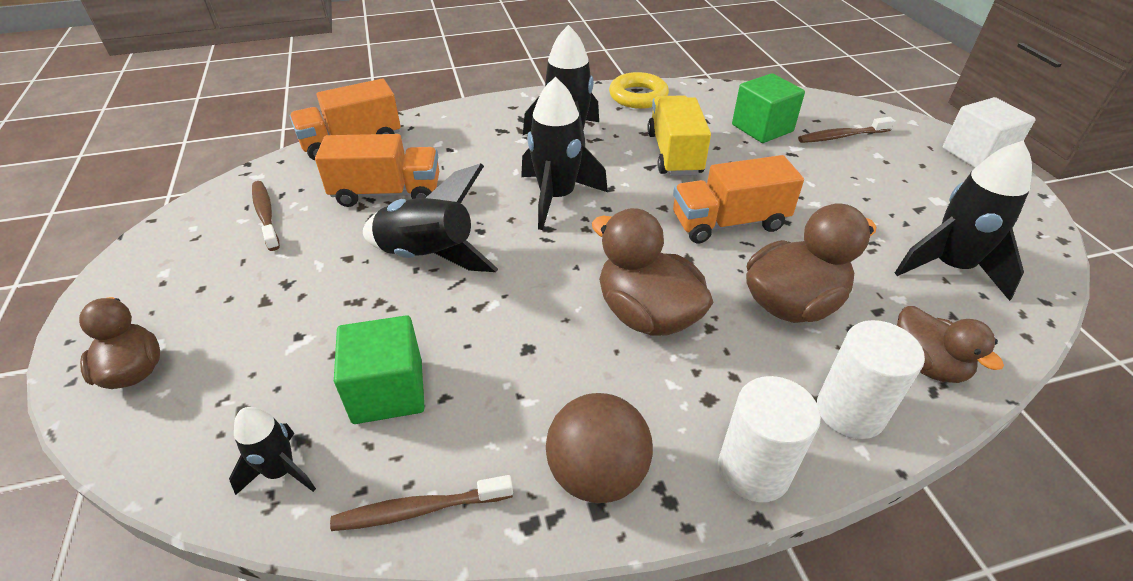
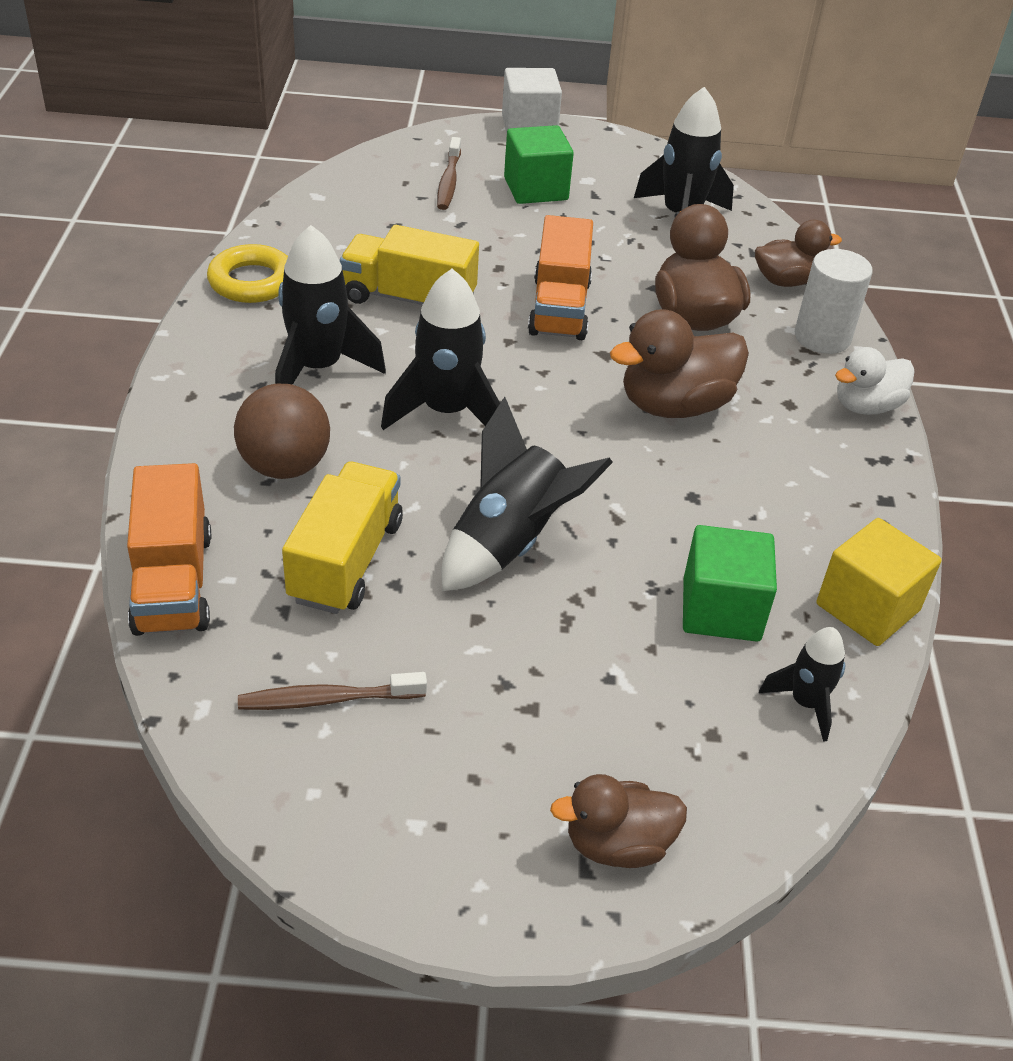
camera: 75 degrees left, 0 degrees up
orange truck [315,134,439,207] -> yellow truck [282,462,403,614]
brown toothbrush [330,475,513,531] -> yellow cube [817,518,942,646]
brown ball [546,393,653,503] -> brown ball moved to [234,384,330,479]
white cylinder [718,376,821,503] -> white duck [835,347,915,415]
green cube [732,73,805,143] -> green cube moved to [504,125,574,204]

